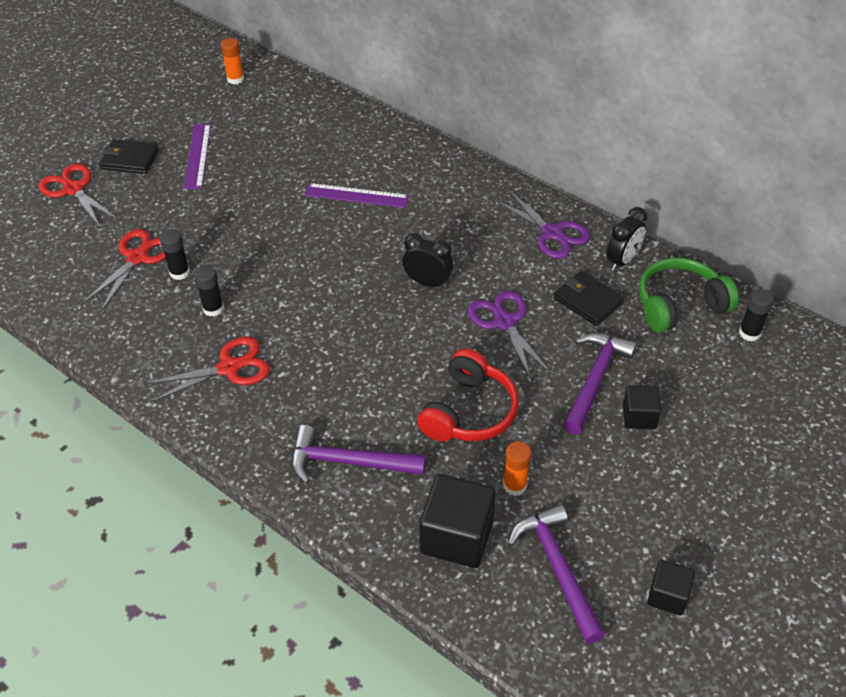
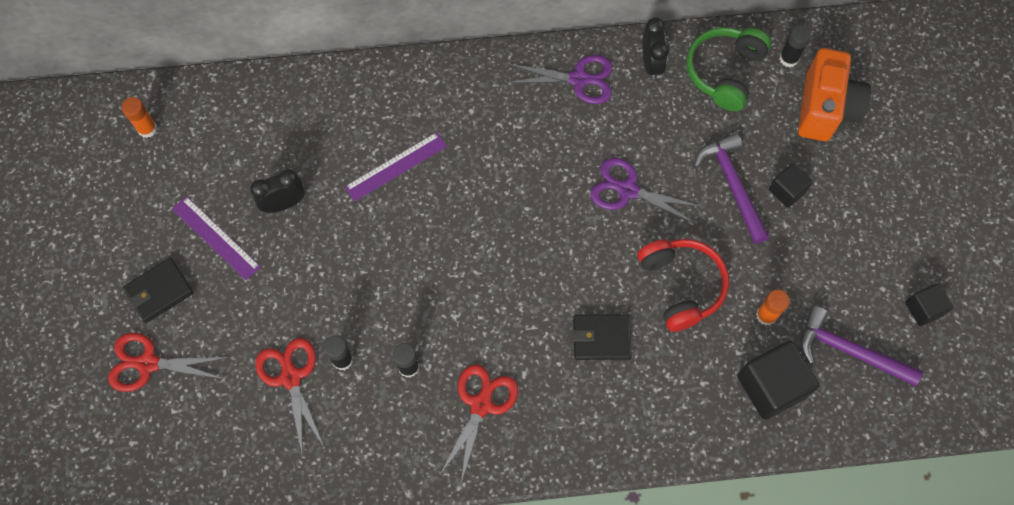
camera: 45 degrees left, 20 degrees up
purple hammer [291,425,426,484] -> none
black clock [402,233,454,288] -> black clock moved to [250,169,305,213]
black wallet [554,271,624,326] -> black wallet moved to [573,314,632,360]
none -> orange camera [798,48,871,141]

